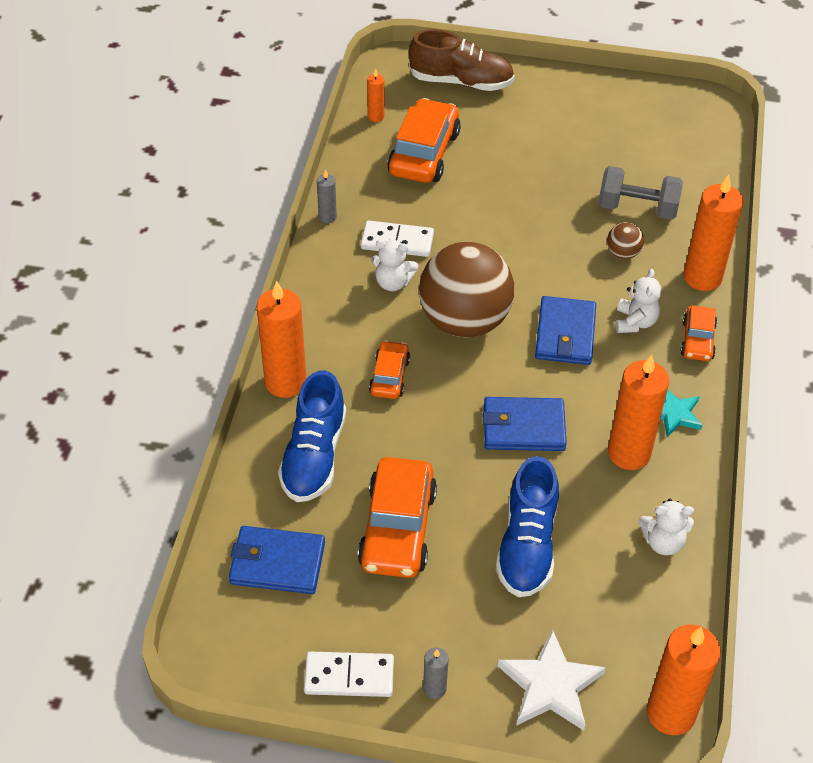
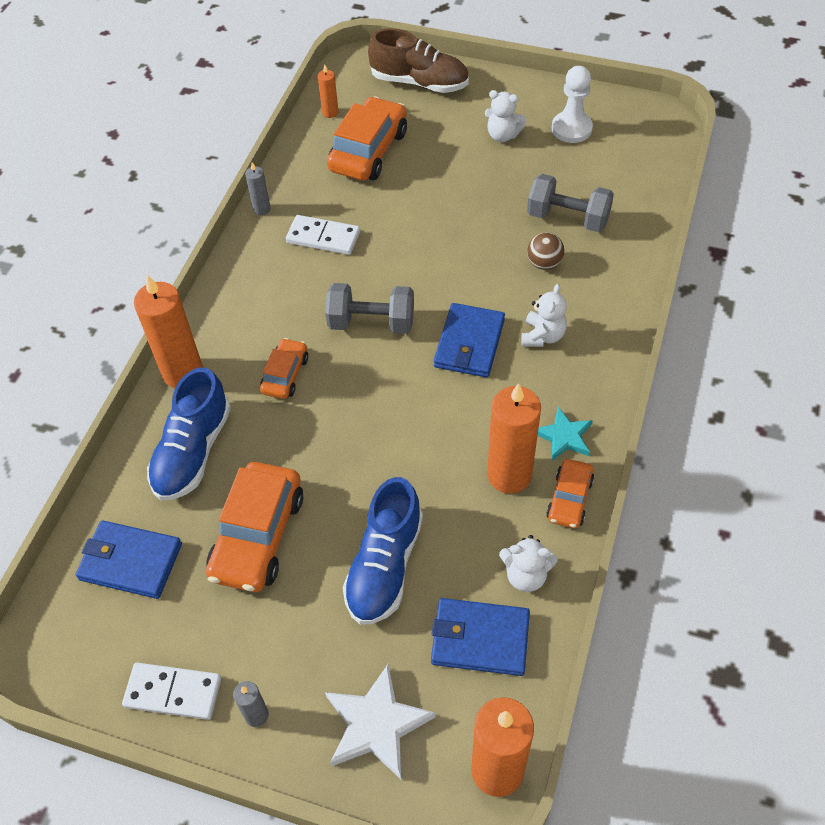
camera: 10 degrees right, 5 degrees up
white teddy bear [371,240,418,291] -> white teddy bear moved to [485,90,527,142]
brown ball [419,242,514,338] -> grey dumbbell [325,283,414,334]
blue wallet [483,397,567,451] -> blue wallet moved to [431,598,530,676]
orange car [680,305,717,361] -> orange car moved to [546,459,594,529]
orange candle [683,174,743,291] -> none
none -> white pawn [552,66,593,143]

